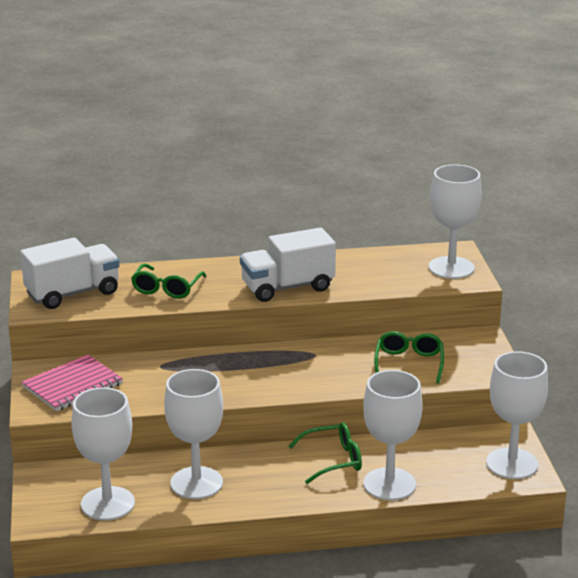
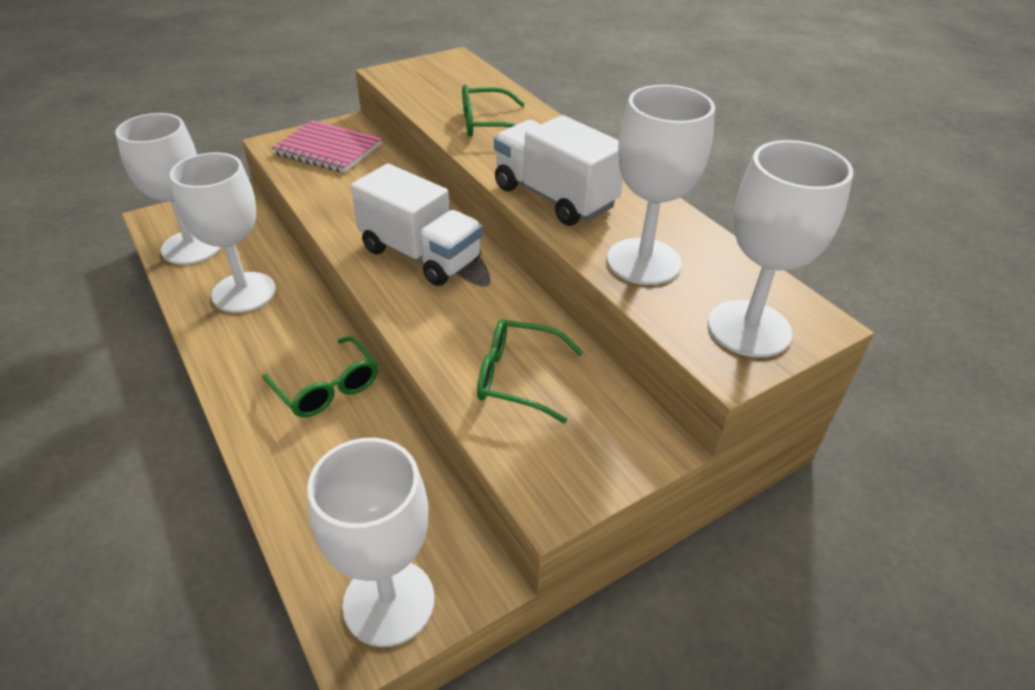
camera: 65 degrees right, 15 degrees up
white truck [20,238,120,309] -> white truck moved to [351,164,483,286]
white goblet [363,370,423,500] -> white goblet moved to [607,85,715,285]
green glasses [374,331,444,383] -> green glasses turned 150 degrees counterclockwise [477,319,583,423]

